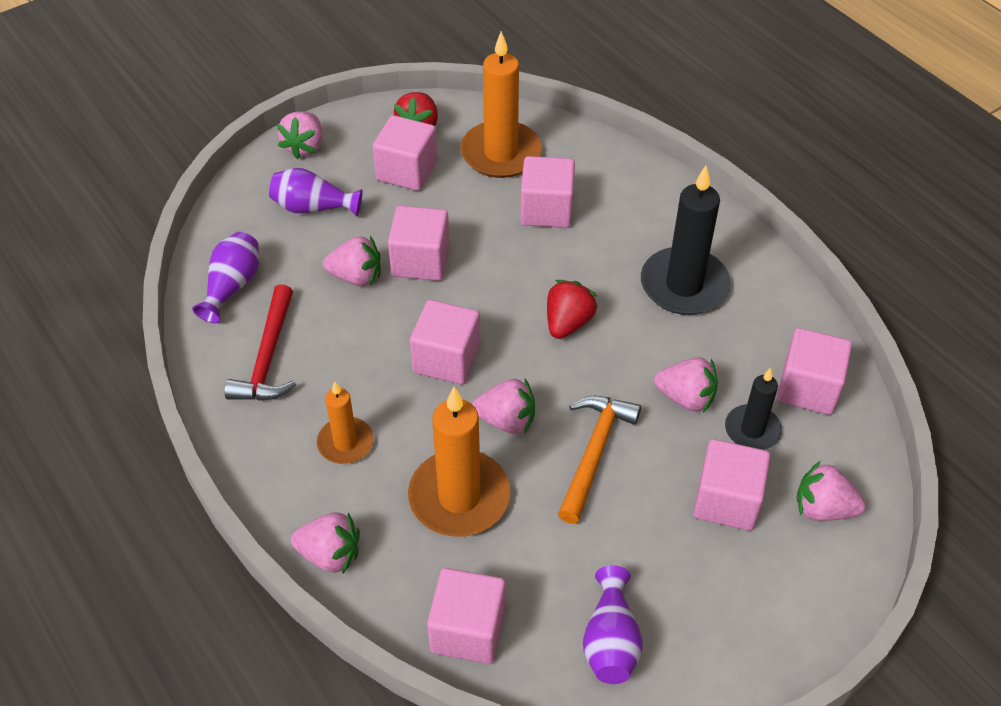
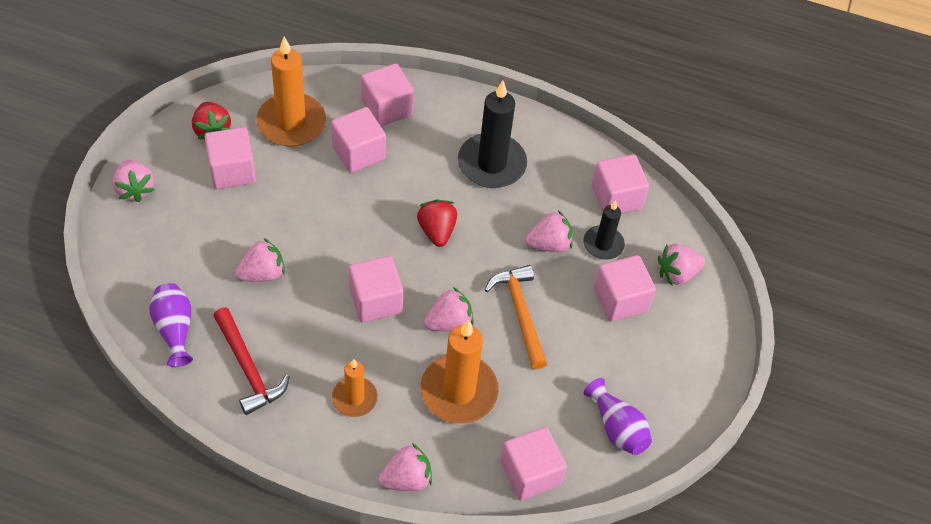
camera: 40 degrees left, 5 degrees up
purple vase [269,168,363,216] -> none
pink cube [388,206,450,281] -> pink cube moved to [361,63,414,126]

